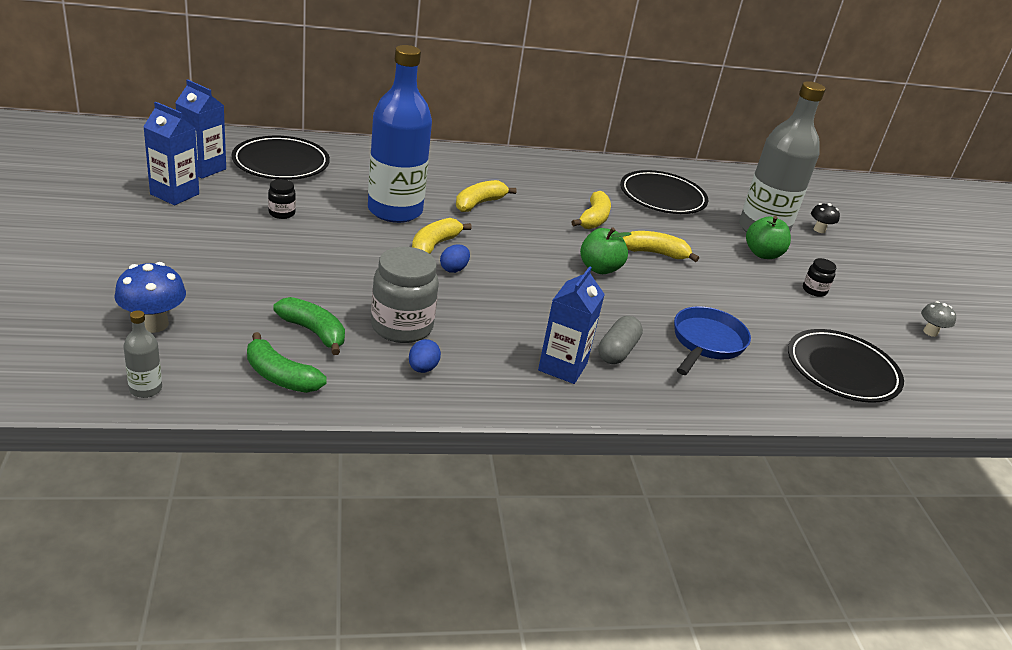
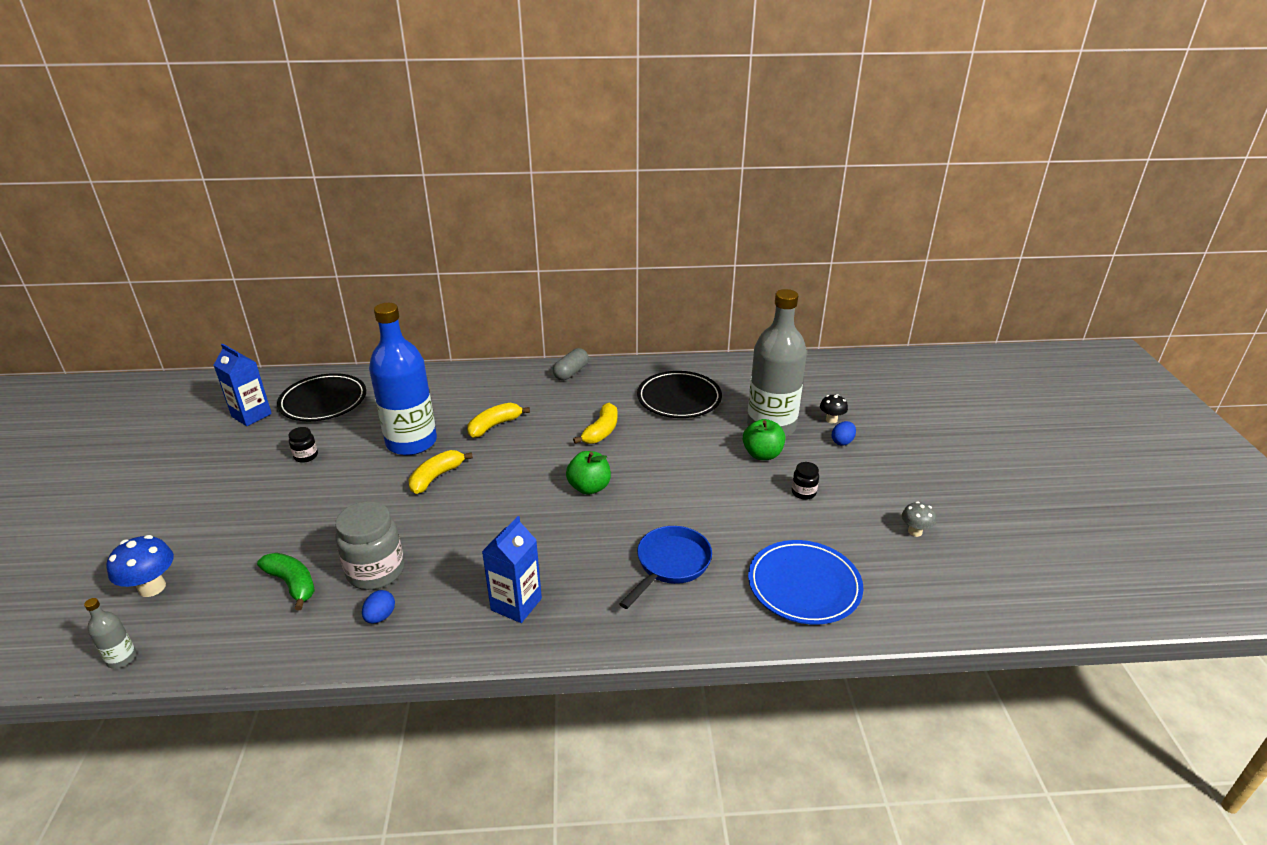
camera: 10 degrees right, 0 degrees up
blue carton [143,102,199,205] -> none
green banana [247,332,327,393] -> none
blue egg [440,244,470,273] -> blue egg moved to [832,421,856,446]
grey capsule [598,316,643,364] -> grey capsule moved to [553,348,589,380]
yellow banana [623,231,699,262] -> none
black plate [788,329,904,403] -> blue plate [748,540,864,625]

